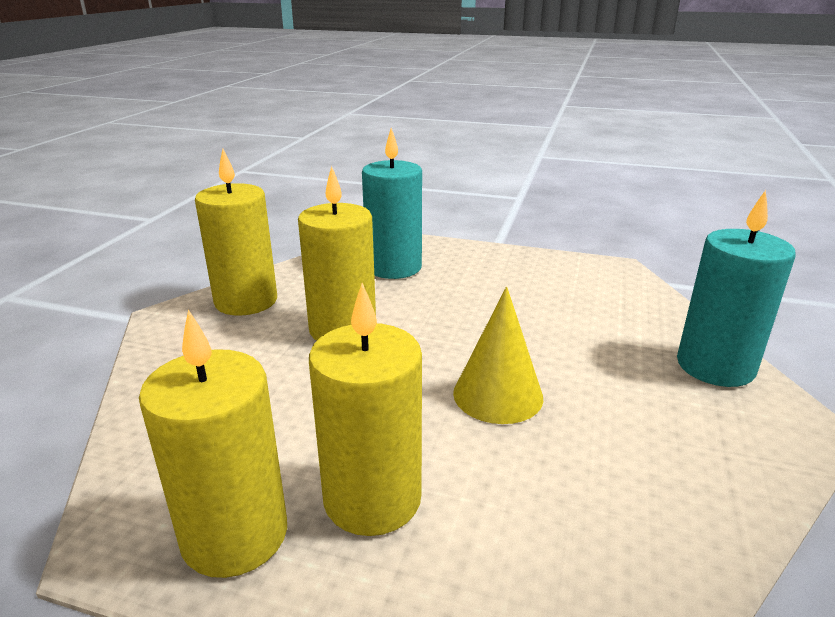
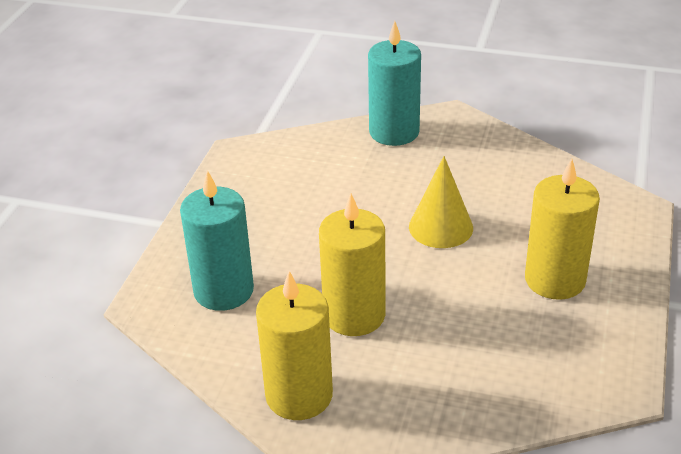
camera: 90 degrees left, 10 degrees up
yellow candle [139,309,287,578] -> none

